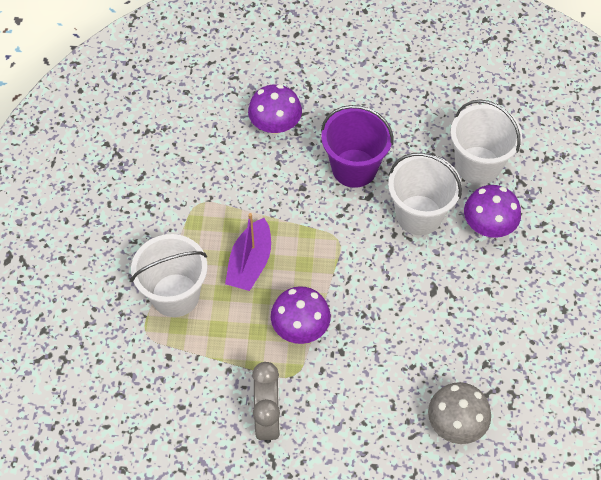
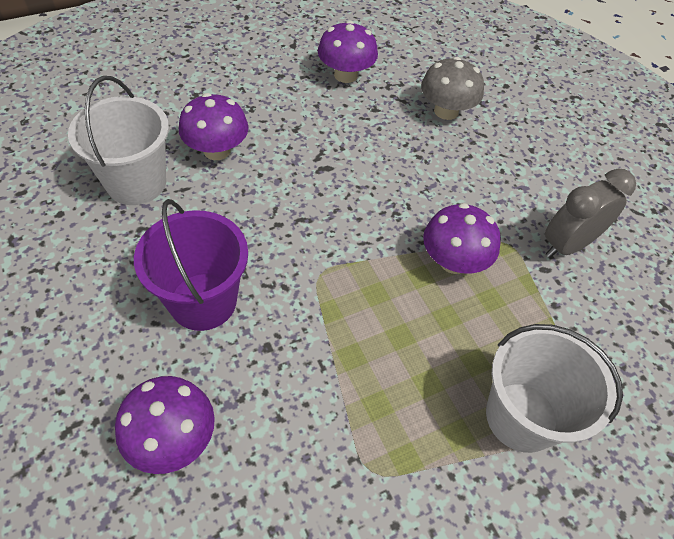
camera: 125 degrees left, 5 degrees down
purple boat [225,213,271,291] -> none
white bucket [388,153,462,235] -> none
none -> purple mushroom [318,21,378,83]

